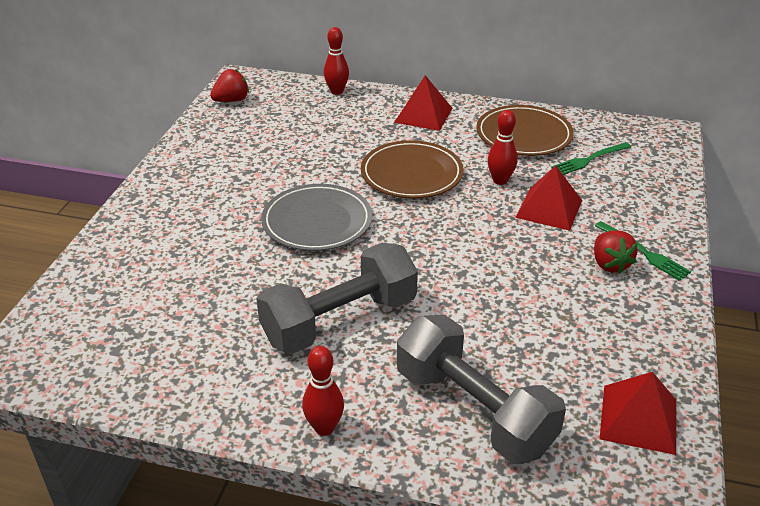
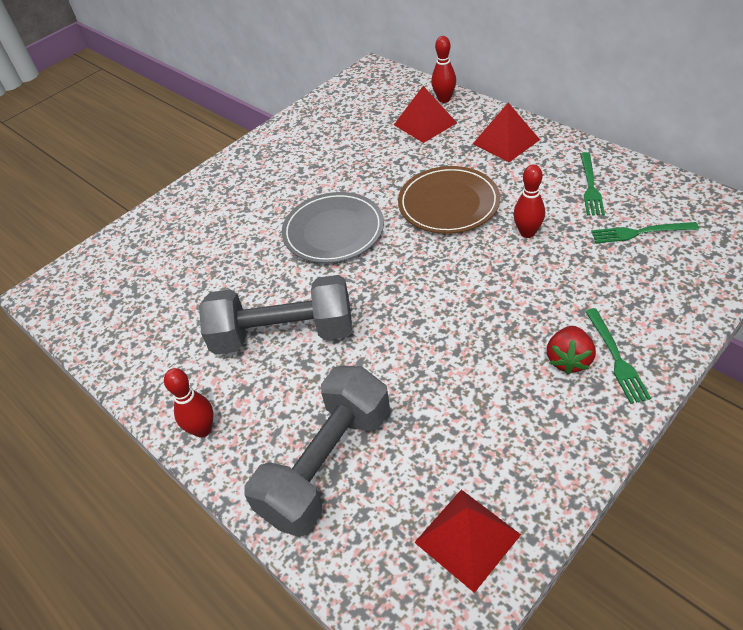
camera: 35 degrees right, 10 degrees up
red strawberry [210,69,249,102] -> none
grey dumbbell [397,315,566,464] -> grey dumbbell turned 45 degrees clockwise [245,366,390,537]
brown plate [476,105,574,156] -> green fork [580,152,605,216]
red pyramid [515,166,582,231] -> red pyramid moved to [394,86,457,143]

